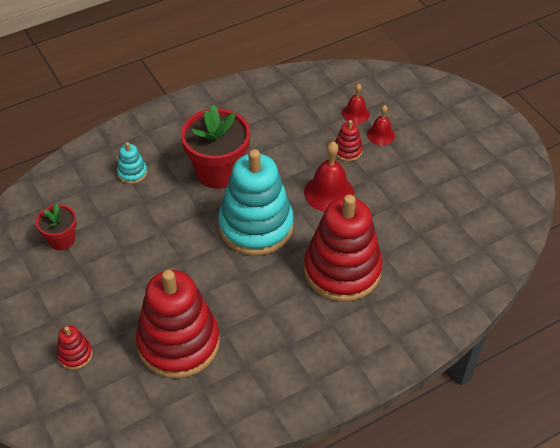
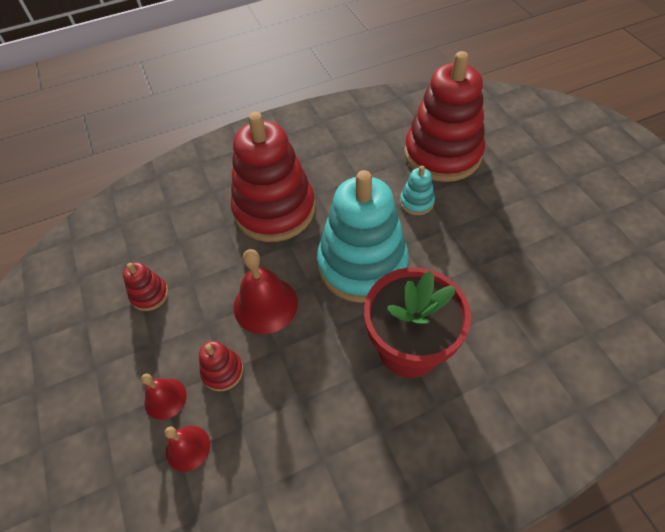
camera: 170 degrees left, 5 degrees up
red flower pot [36,204,77,250] -> none
red stacking toy [57,326,93,370] -> red stacking toy moved to [123,262,168,311]
turquoise stacking toy [117,142,147,184] -> turquoise stacking toy moved to [400,166,435,215]

